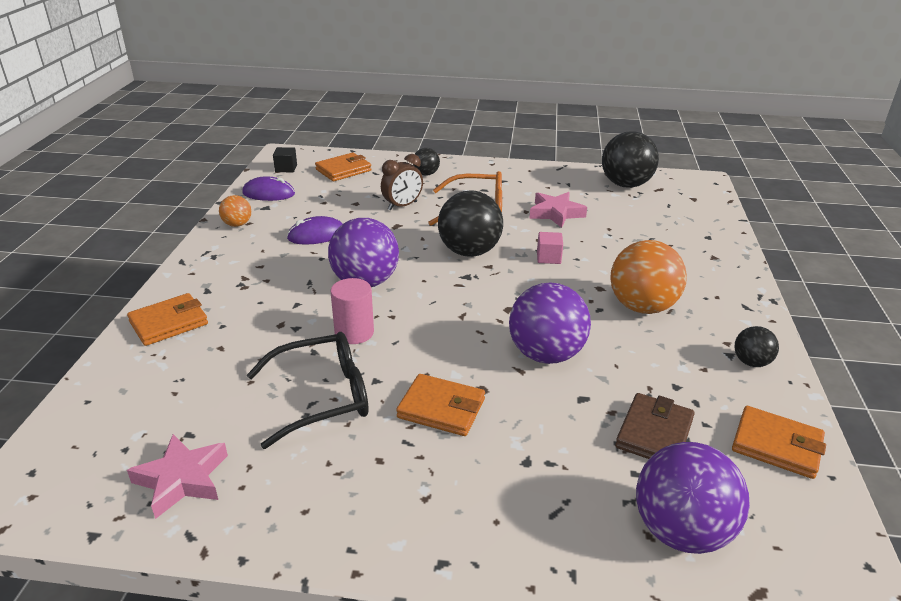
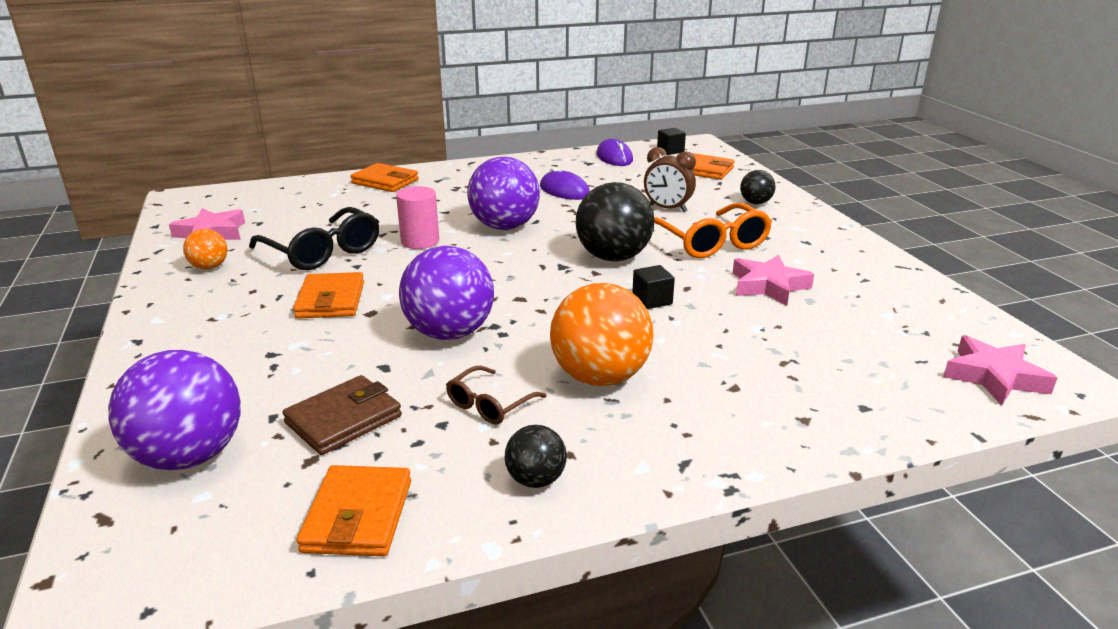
camera: 65 degrees right, 5 degrees down
orange ball [219,195,251,227] -> orange ball moved to [183,229,227,269]
pink cube [537,232,563,264] -> black cube [632,265,675,309]
black ball [602,131,659,188] -> none
brown wallet [615,393,695,459] -> brown wallet turned 45 degrees counterclockwise [282,375,402,455]
none -> brown glasses [446,366,546,424]
none -> pink star [943,335,1057,405]

